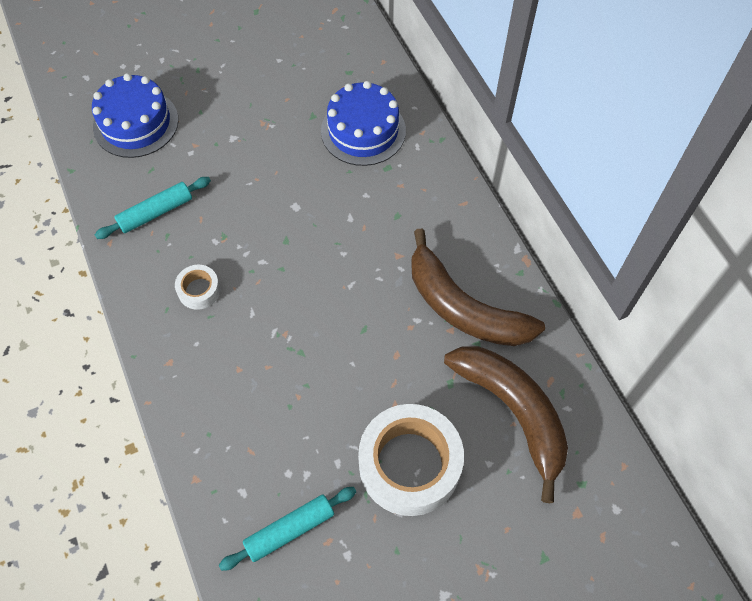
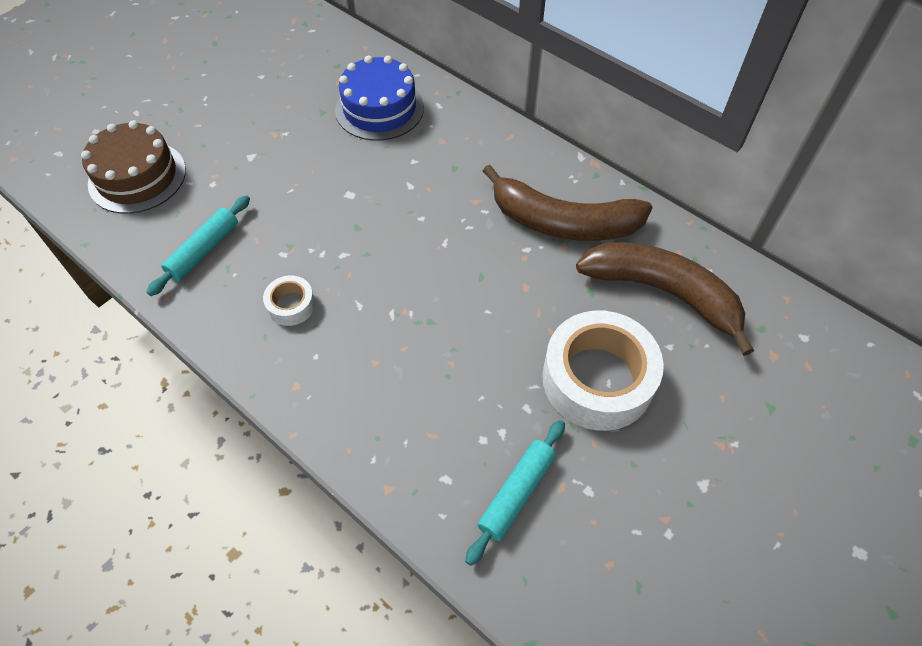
camera: 25 degrees left, 5 degrees down
blue cake [92,73,178,158] -> brown cake [81,120,186,214]

